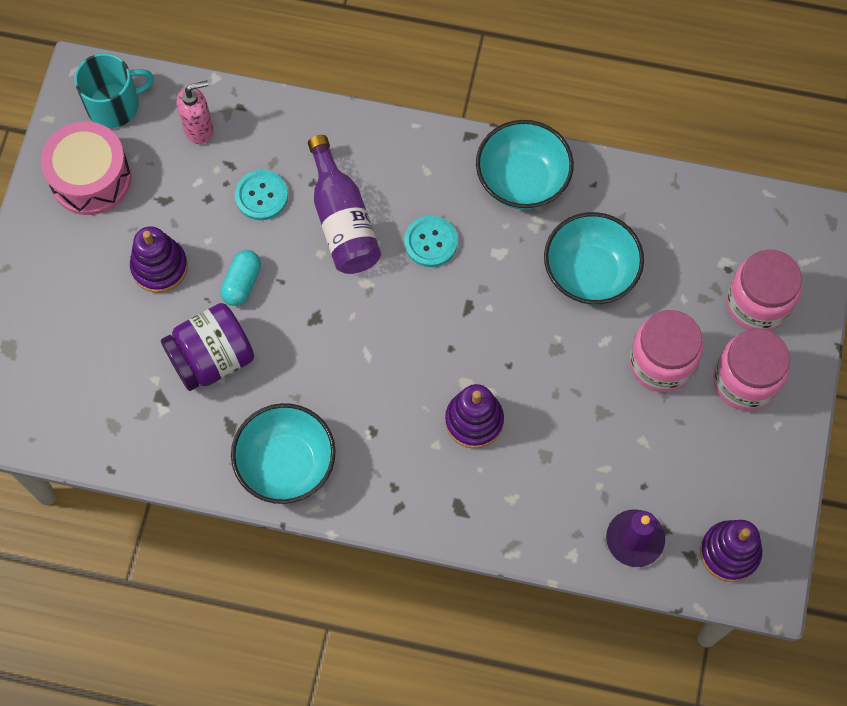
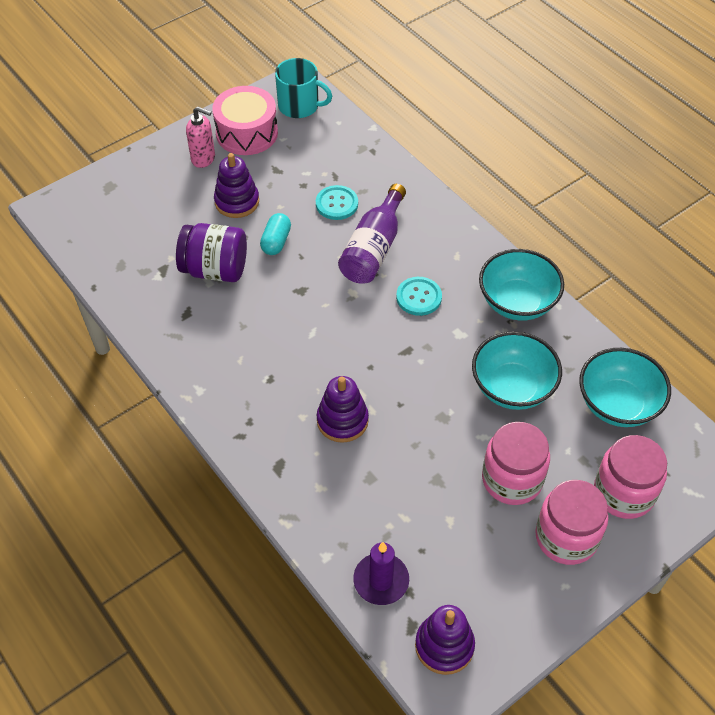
camera: 40 degrees right, 15 degrees down
pink soap dispenser [177,80,213,144] -> pink soap dispenser moved to [186,106,215,168]
turquoise capsule [220,250,261,306] -> turquoise capsule turned 45 degrees counterclockwise [260,213,291,255]
turquoise bowl [231,403,336,504] -> turquoise bowl moved to [579,348,671,427]

